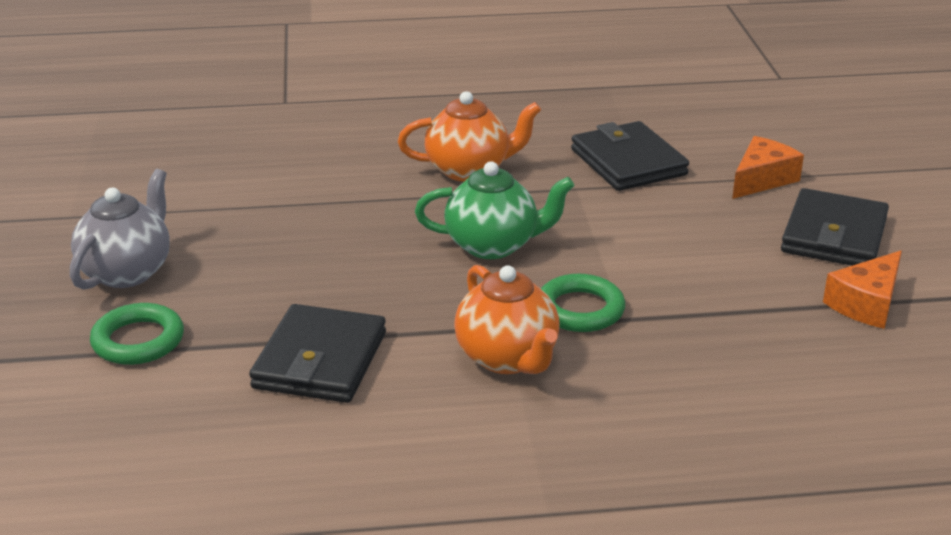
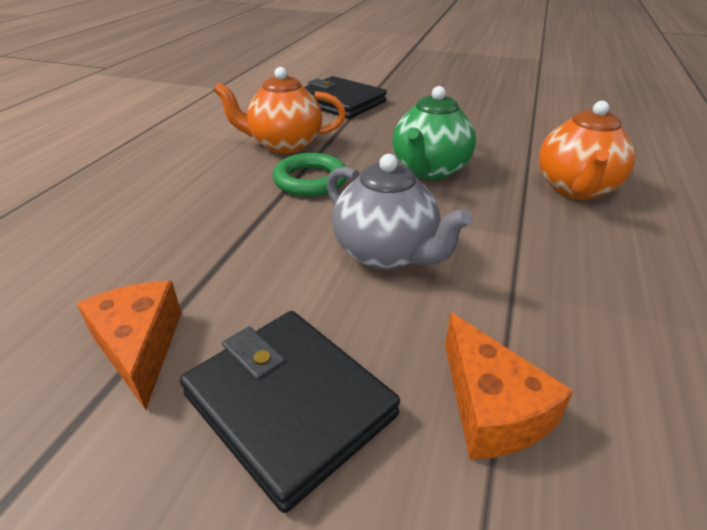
camera: 115 degrees right, 5 degrees up
grey teapot [70,169,170,290] -> grey teapot moved to [327,154,472,270]
green ring [90,303,184,365] -> none
black wallet [571,121,689,191] -> none

